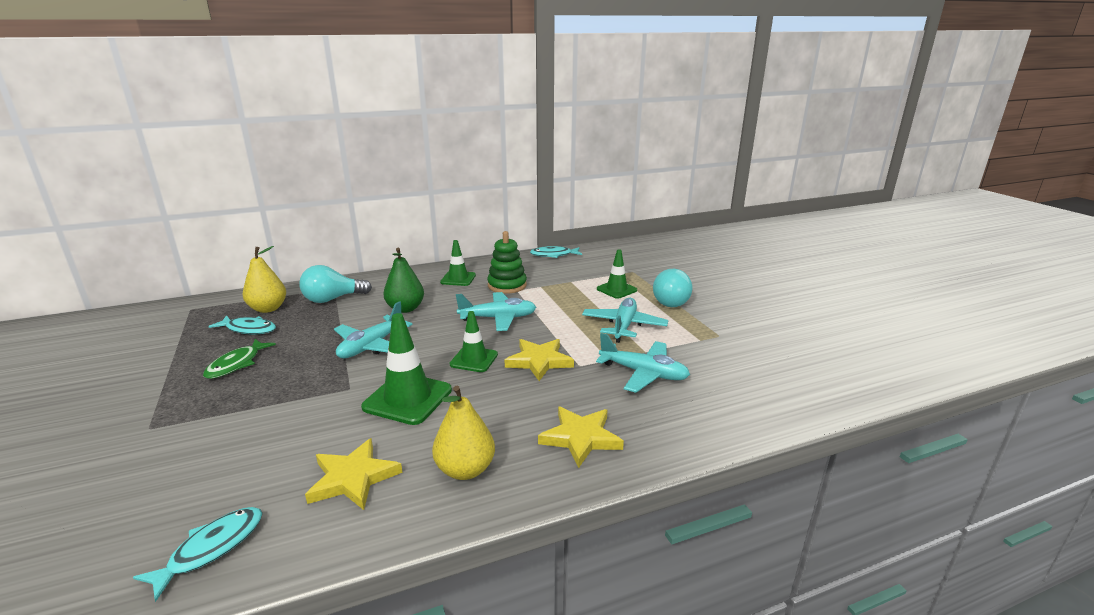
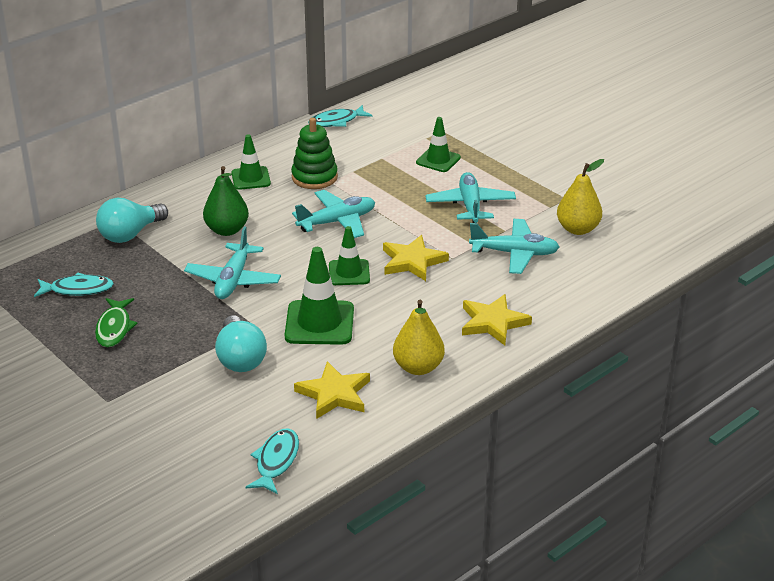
camera: 20 degrees left, 10 degrees up
yellow pear [243,246,286,313] -> yellow pear moved to [557,159,604,235]
turquoise light bulb [653,269,692,307] -> turquoise light bulb moved to [215,315,267,372]

